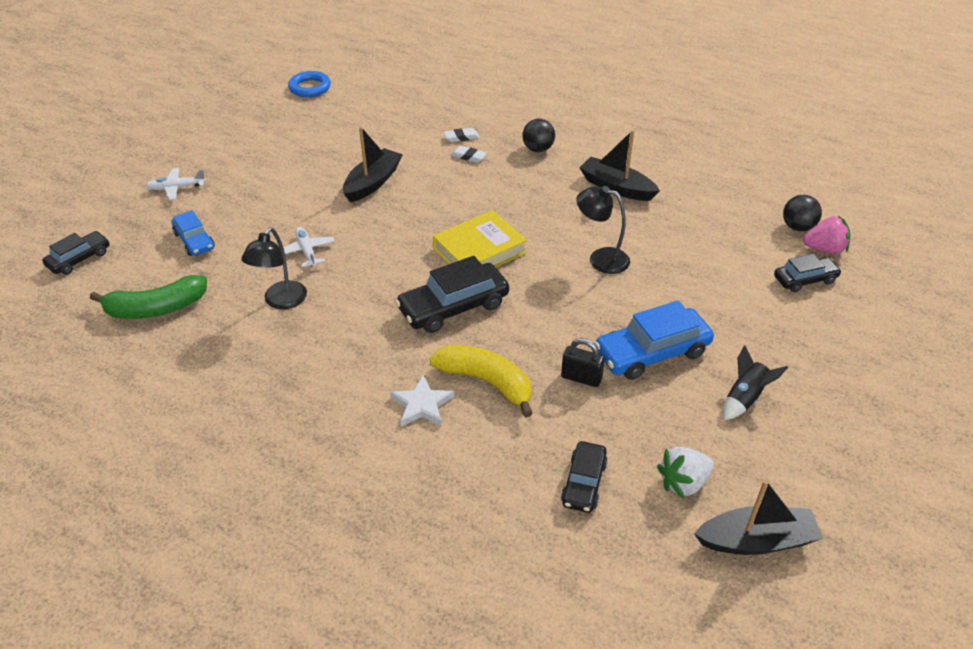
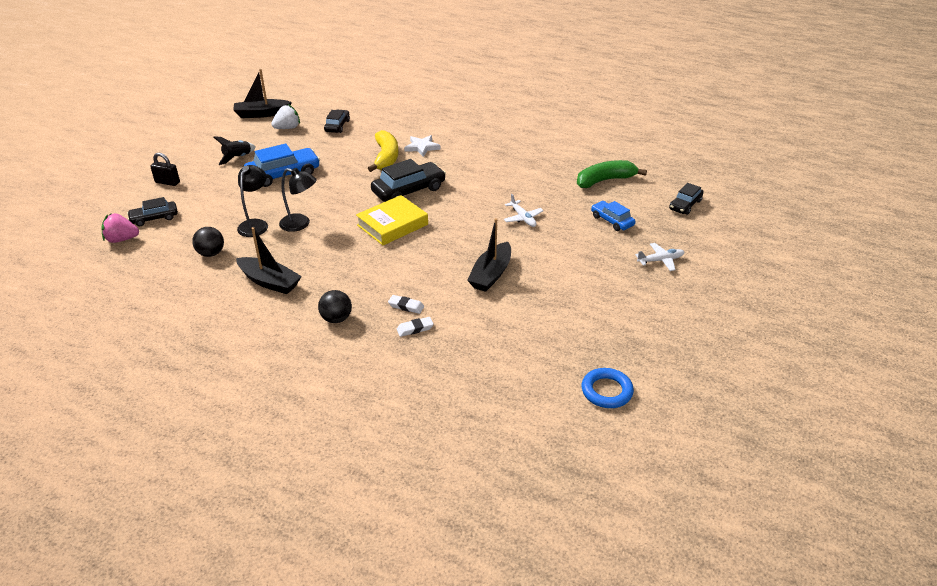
camera: 175 degrees right, 5 degrees down
black lamp [241,227,307,309] -> black lamp moved to [237,165,268,237]
yellow banana [429,345,533,417] -> yellow banana turned 120 degrees counterclockwise [368,130,399,172]
black padlock [561,338,605,387] -> black padlock moved to [150,153,180,186]
black ball [783,195,822,232] -> black ball moved to [192,227,224,257]

